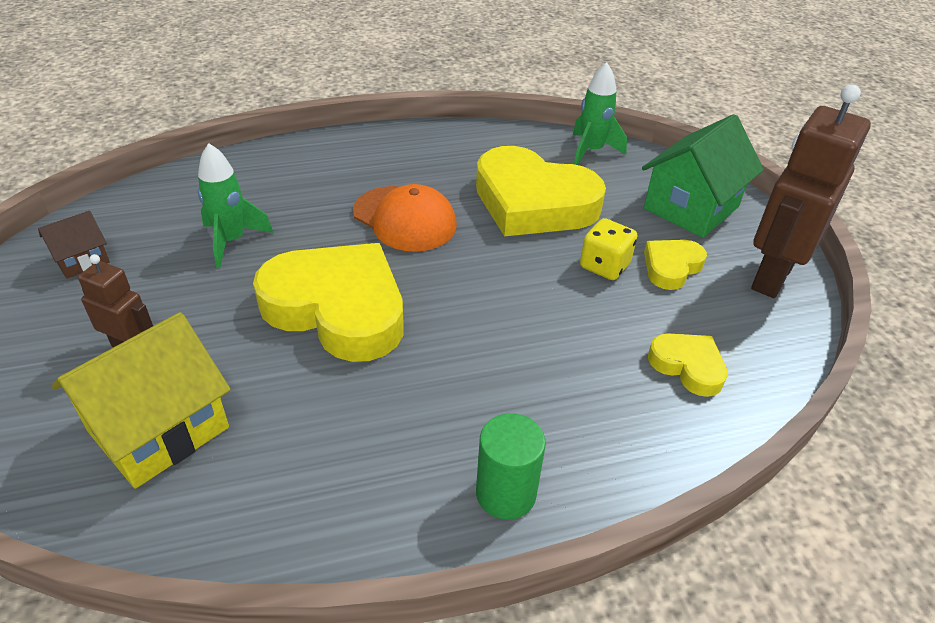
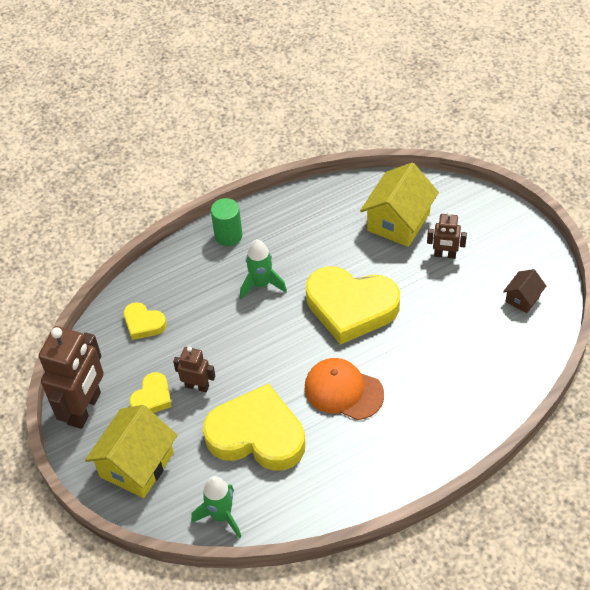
camera: 170 degrees right, 10 degrees up
green rocket [198,143,273,268] -> green rocket moved to [240,239,287,300]
yellow dice [580,218,637,280] -> brown robot [173,347,215,392]
green house [642,114,764,238] -> yellow house [85,405,178,498]

